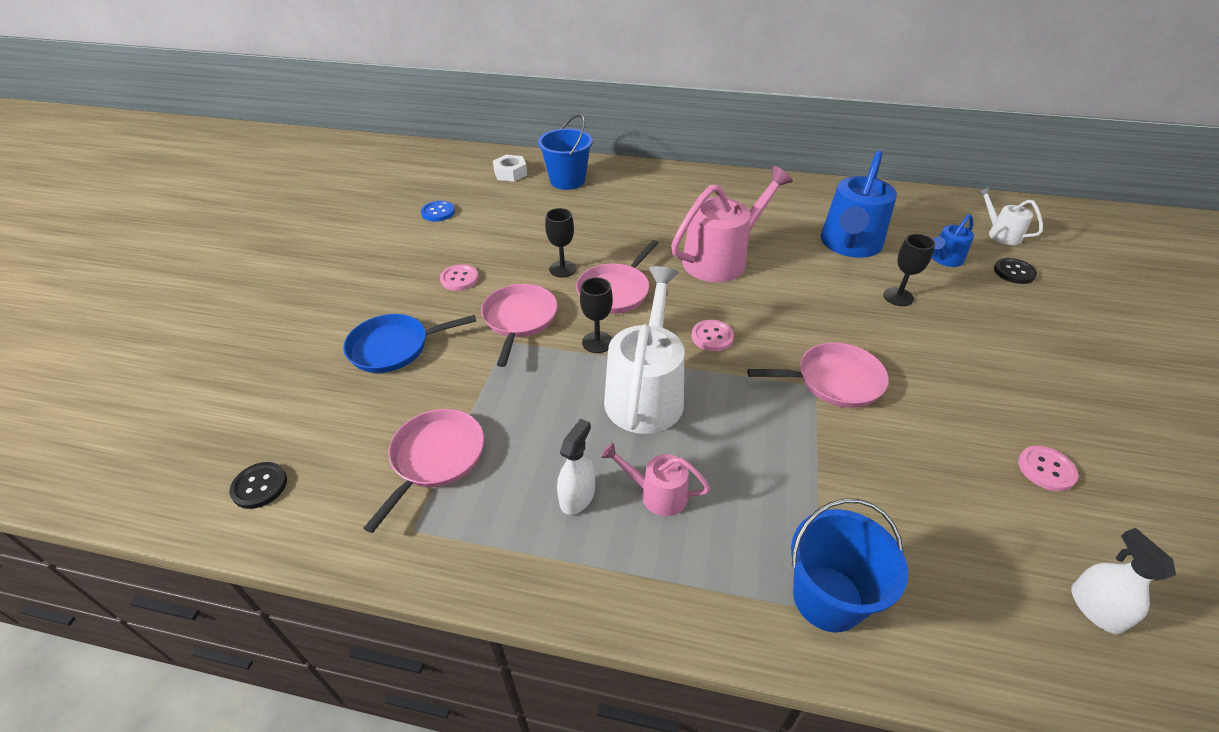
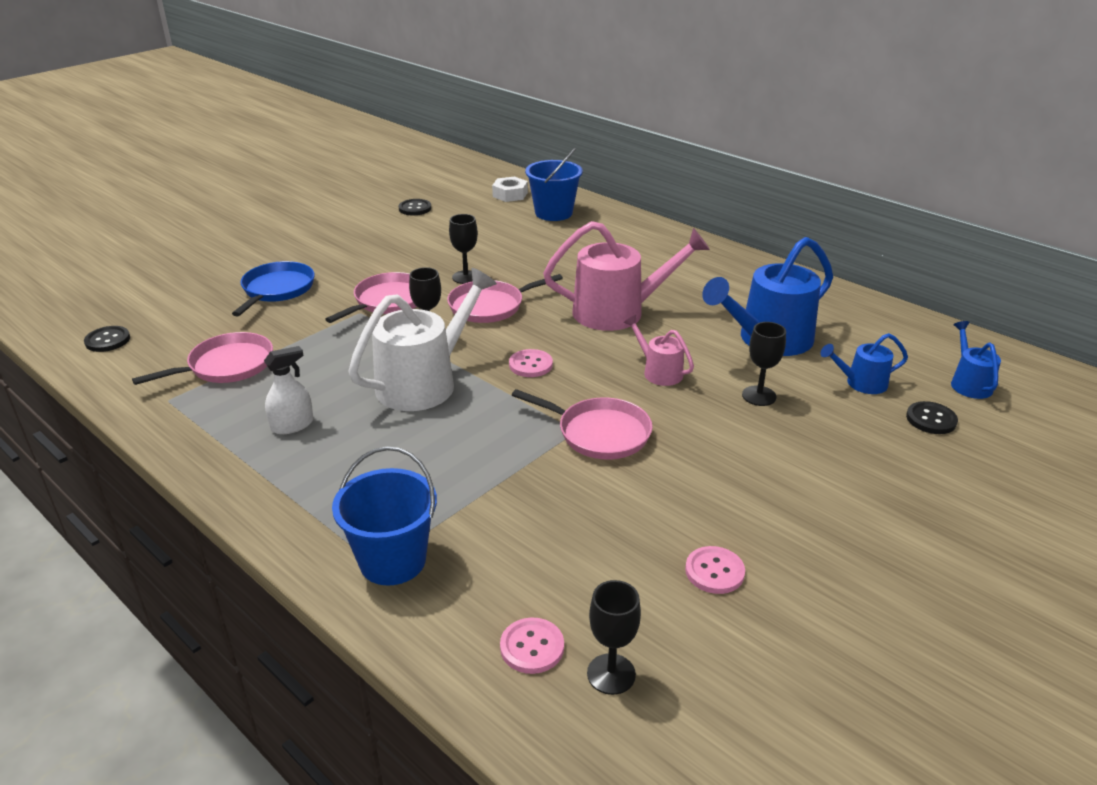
camera: 30 degrees right, 10 degrees down
blue pan [343,314,476,373] -> blue pan turned 90 degrees clockwise [232,261,315,317]
blue button [421,201,455,222] -> black button [399,199,431,215]
pink button [440,264,479,291] -> pink button moved to [500,617,564,674]
pink watering can [602,443,710,516] -> pink watering can moved to [624,315,694,386]
white watering can [977,187,1043,245] -> blue watering can [951,321,1001,399]
white spray bottle [1071,528,1176,634] -> black goblet [587,580,641,695]

